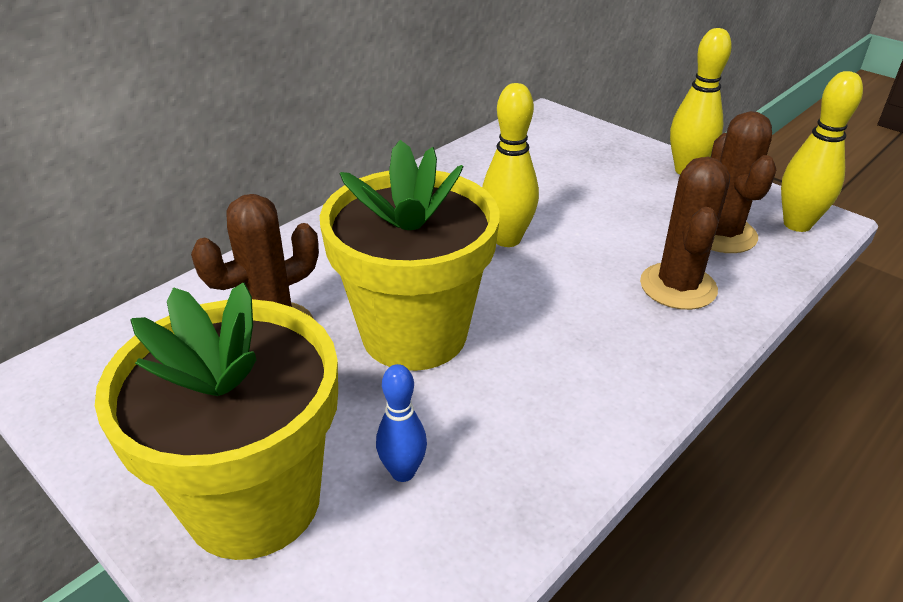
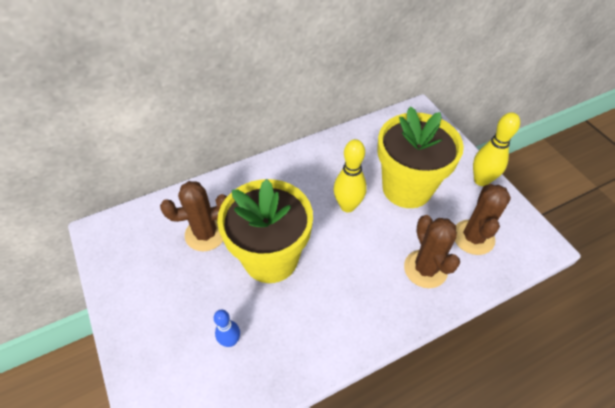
camera: 20 degrees right, 15 degrees up
yellow flower pot [95,283,338,560] -> yellow flower pot moved to [377,106,464,208]
brown cactus [640,157,730,310] -> brown cactus turned 45 degrees counterclockwise [404,215,460,288]
yellow bowling pin [781,71,863,232] -> none

